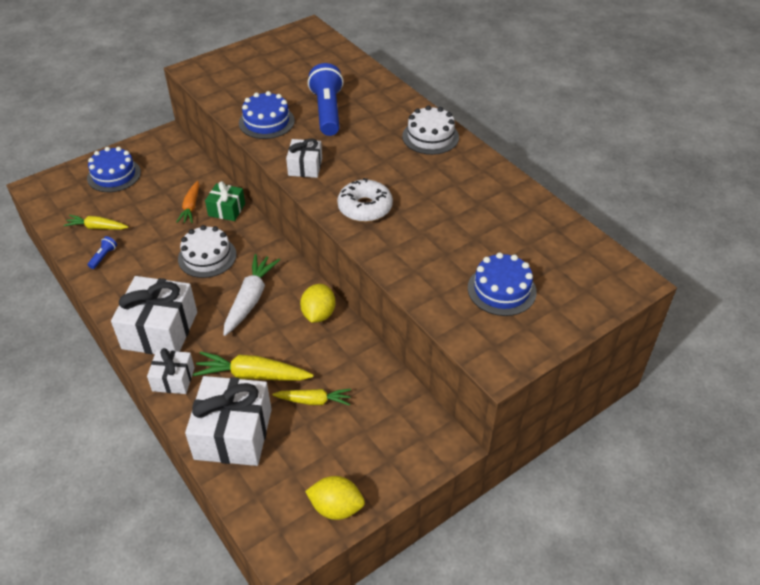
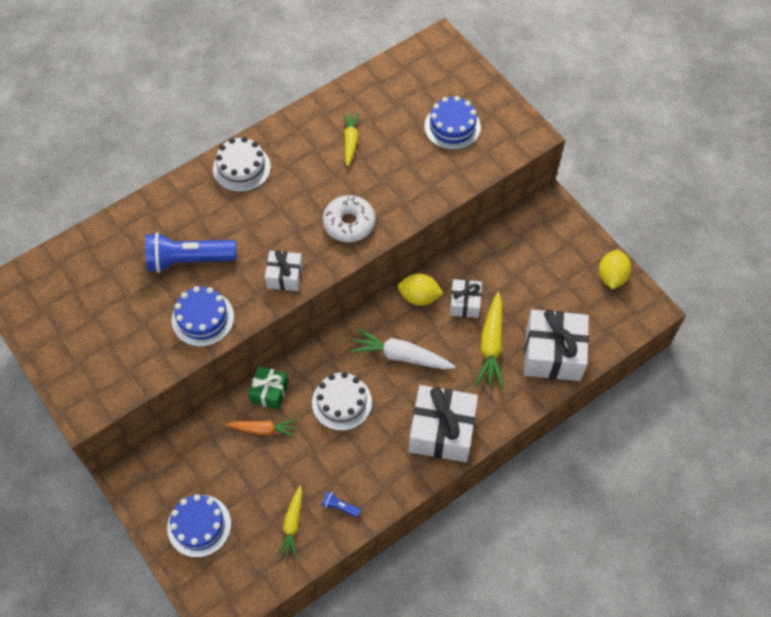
camera: 90 degrees left, 15 degrees up
white gift [147,348,195,394] -> white gift moved to [450,279,482,318]
yellow carrot [273,389,351,406] -> yellow carrot moved to [343,112,360,167]

